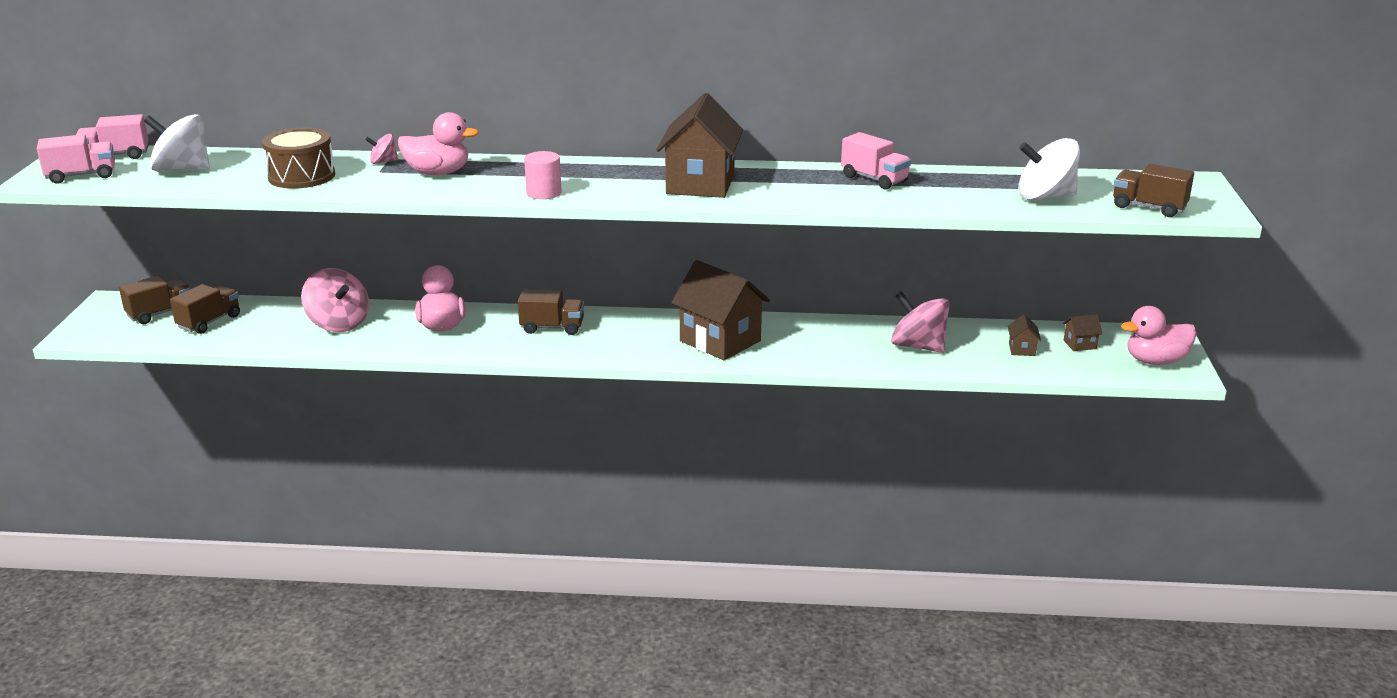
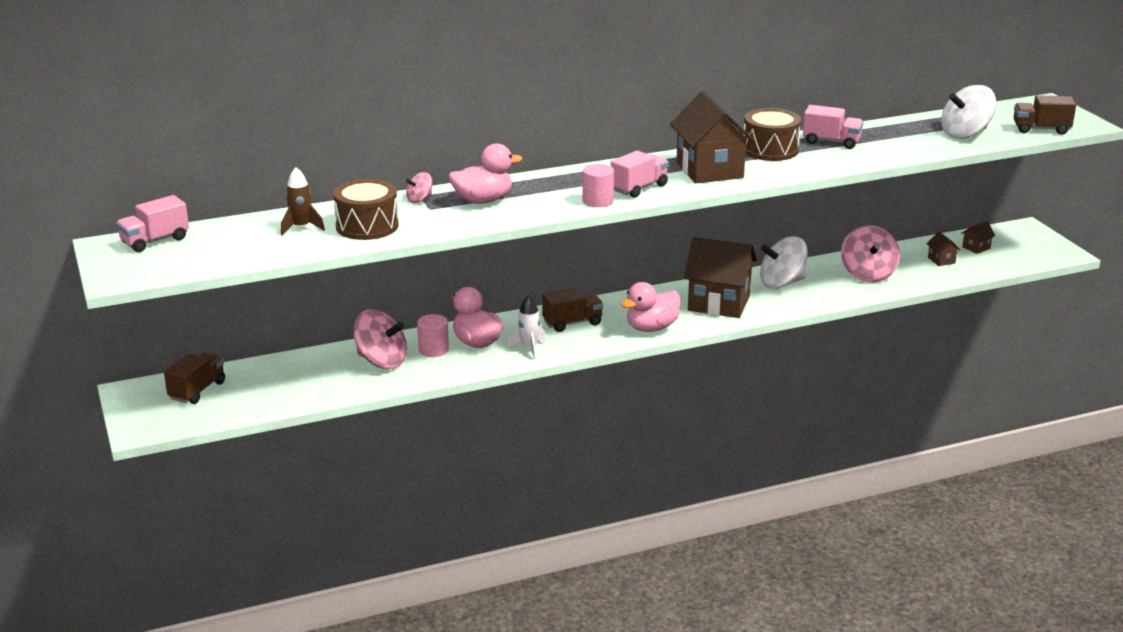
camera: 25 degrees left, 0 degrees up
pink truck [37,134,115,184] -> pink truck moved to [610,151,669,198]
white spinning top [144,114,210,172] -> white spinning top moved to [760,236,808,289]
brown truck [170,284,240,334] -> none
pink spinning top [891,291,950,353] -> pink spinning top turned 105 degrees counterclockwise [841,225,900,283]
pink duck [1121,306,1197,365] -> pink duck moved to [621,282,680,332]
none -> brown rocket [281,167,325,236]
none -> pink cylinder [417,314,449,357]
none -> white rocket [507,295,546,360]
none -> brown drum [744,108,801,161]

